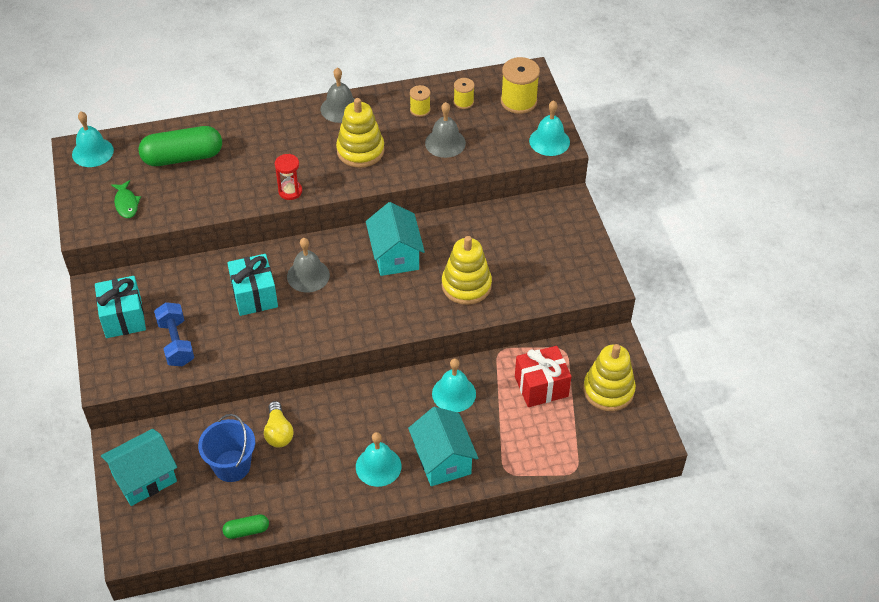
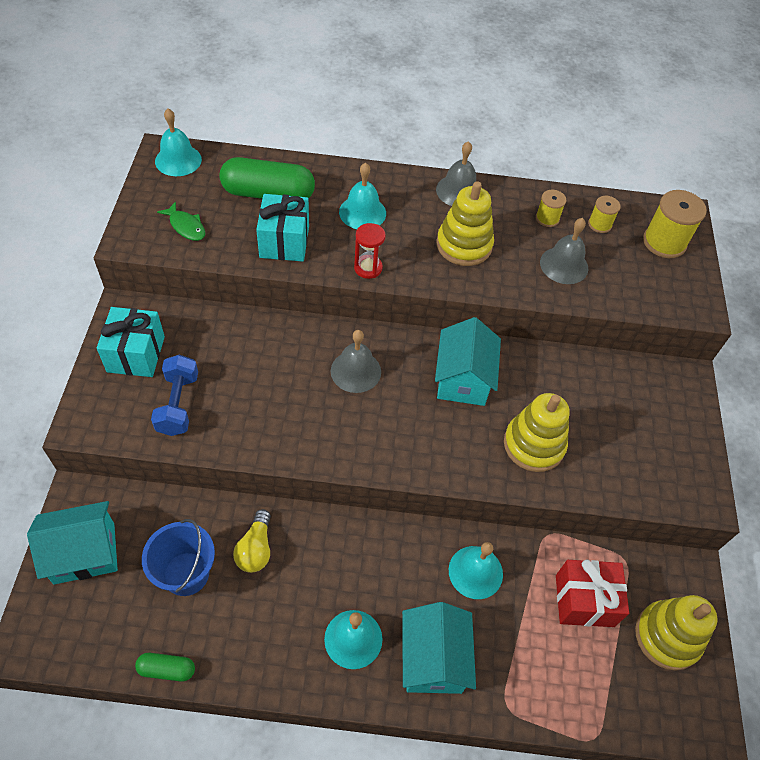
camera: 15 degrees right, 5 degrees up
green fish [111,180,141,218] -> green fish turned 45 degrees counterclockwise [157,201,205,241]
turquoise gift [227,254,278,316] -> turquoise gift moved to [256,194,309,262]
turquoise bell [529,100,570,156] -> turquoise bell moved to [339,163,386,229]

